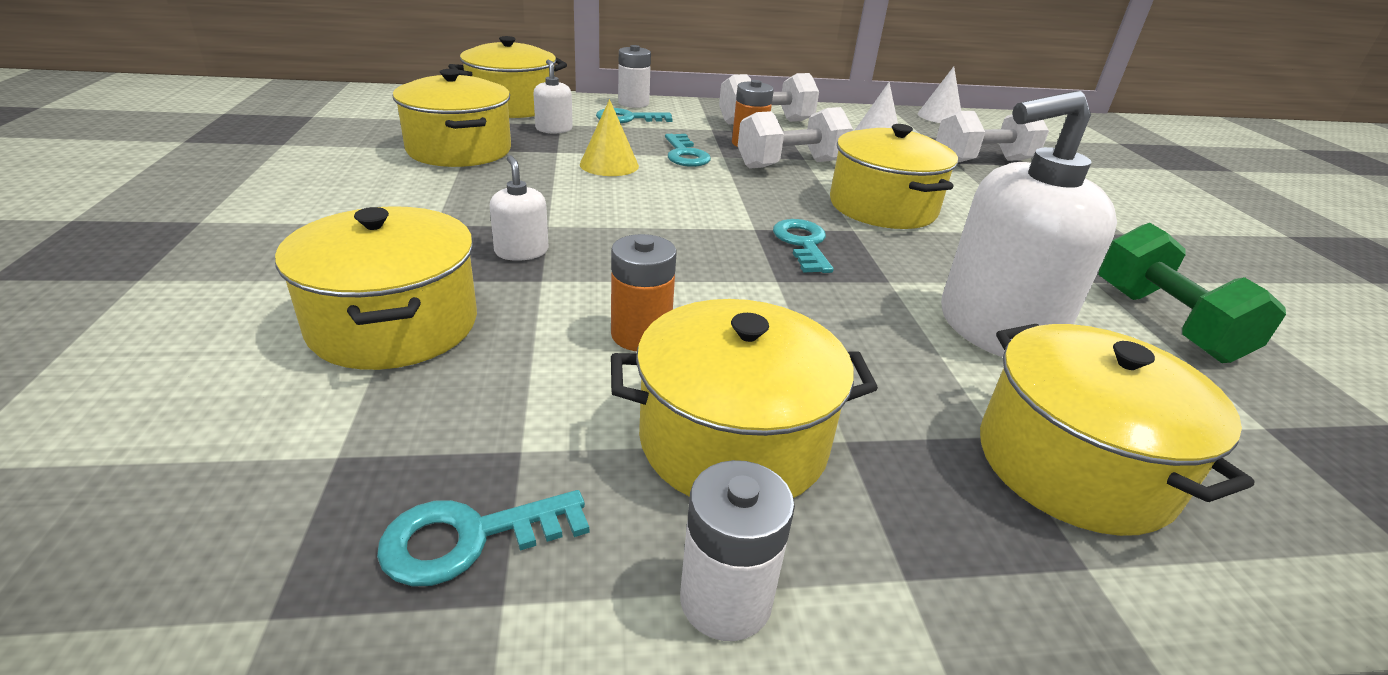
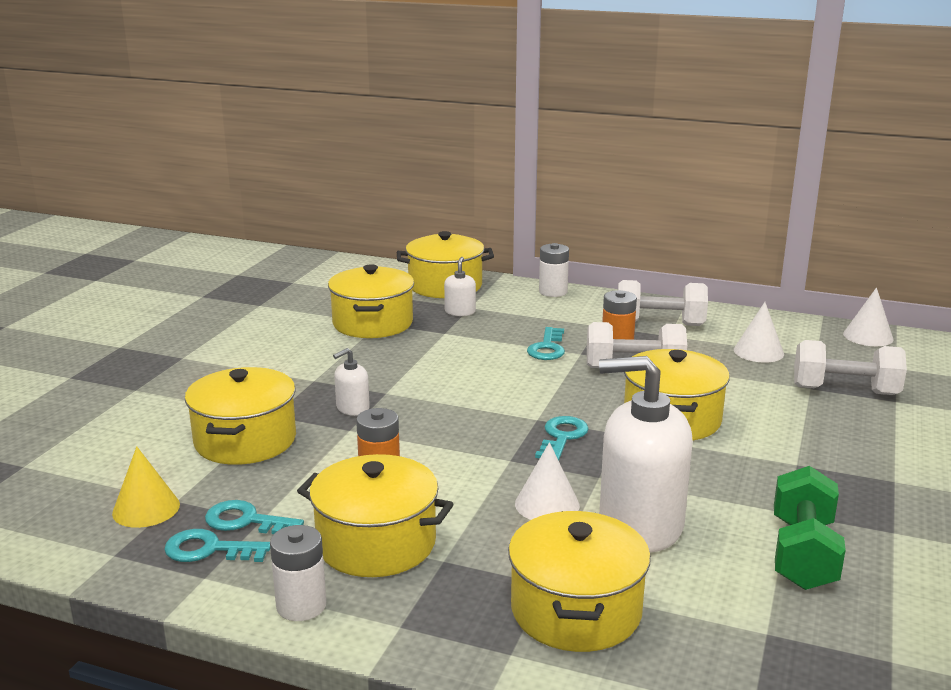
camera: 30 degrees right, 10 degrees down
white soap dispenser [490,155,549,261] -> white soap dispenser turned 135 degrees counterclockwise [333,348,370,416]
yellow cone [580,99,639,176] -> yellow cone moved to [112,446,180,528]
turquoise key [596,108,673,123] -> turquoise key moved to [205,500,304,534]
none -> white cone [515,442,580,520]

